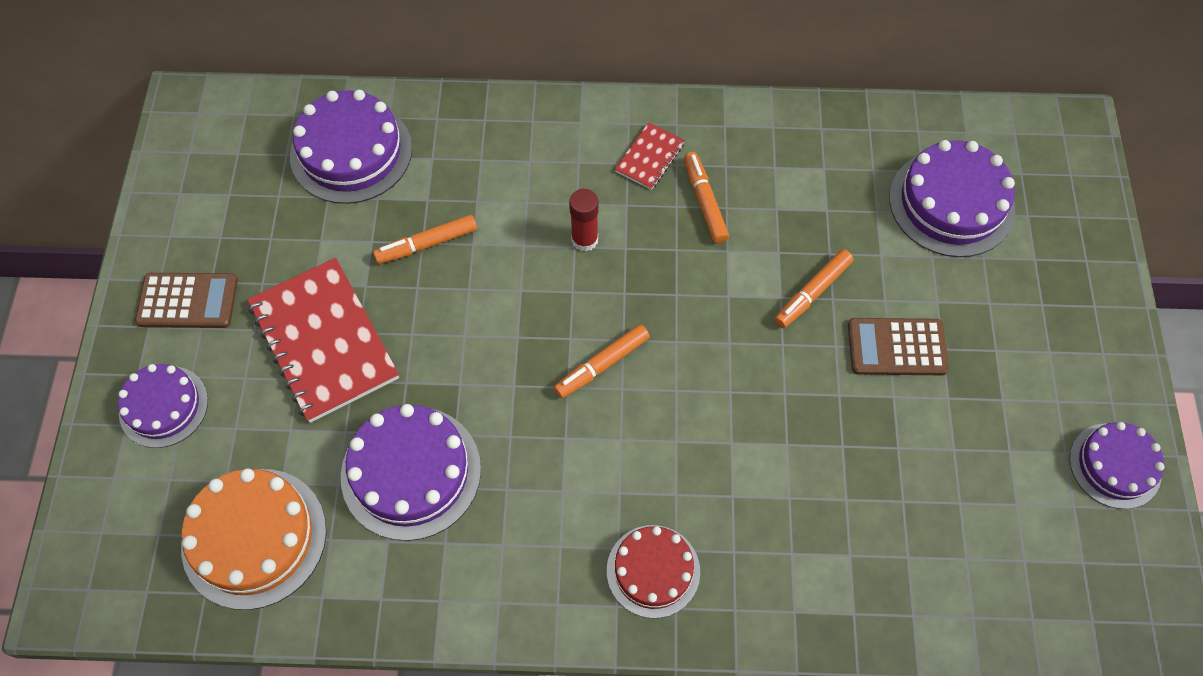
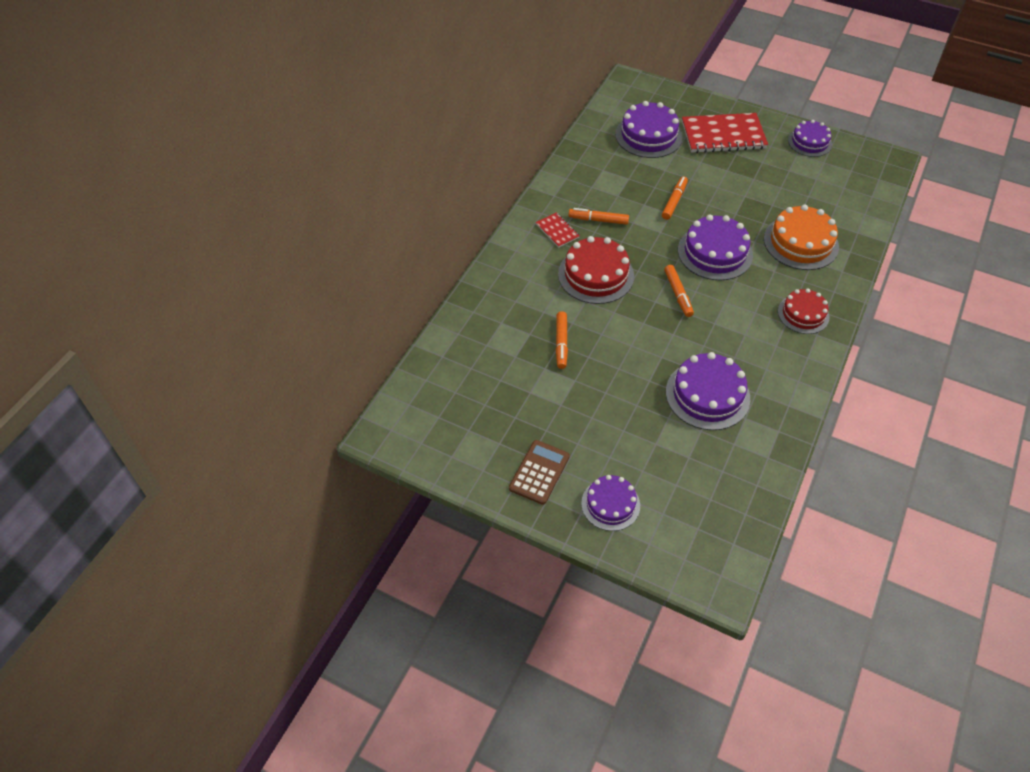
camera: 65 degrees left, 10 degrees down
orange cake [181,468,326,610] -> orange cake moved to [764,205,839,270]
red notebook [247,258,399,423] -> red notebook moved to [682,113,768,153]
purple cake [290,90,412,204] -> purple cake moved to [678,215,753,281]
red glue stick [569,189,599,252] -> red cake [558,236,634,304]
orange marker [774,249,854,328] -> orange marker turned 135 degrees counterclockwise [662,176,688,220]
brown calculator [848,318,949,375] -> none

